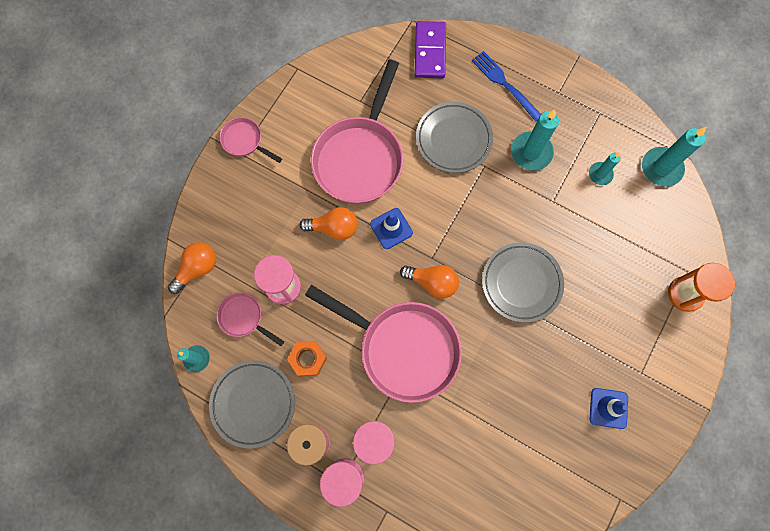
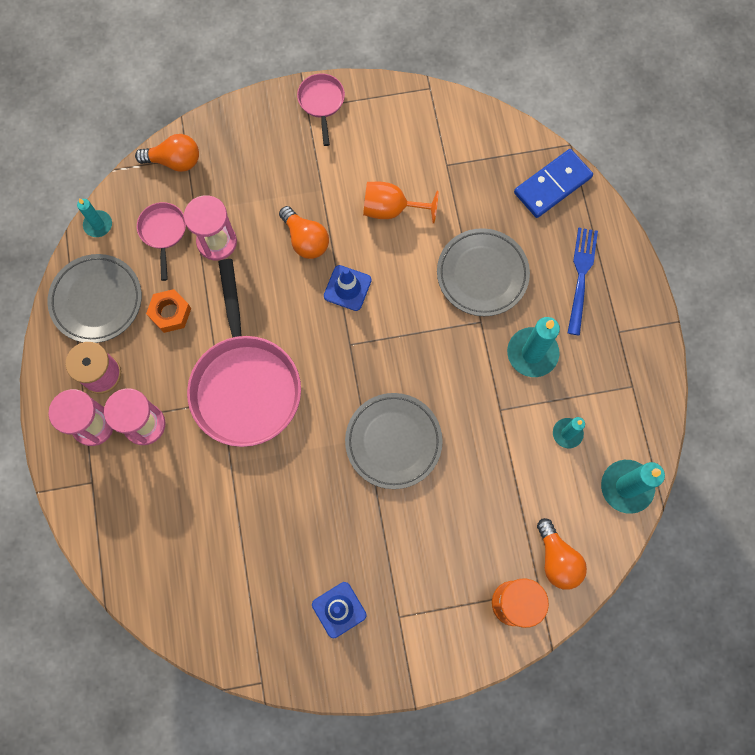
camera: 50 degrees right, 0 degrees up
pink pan [311,60,403,204] -> orange goblet [363,182,439,224]
orange light bulb [400,265,459,299] -> orange light bulb moved to [537,518,587,590]
purple domino [414,21,446,79] -> blue domino [514,149,593,218]

